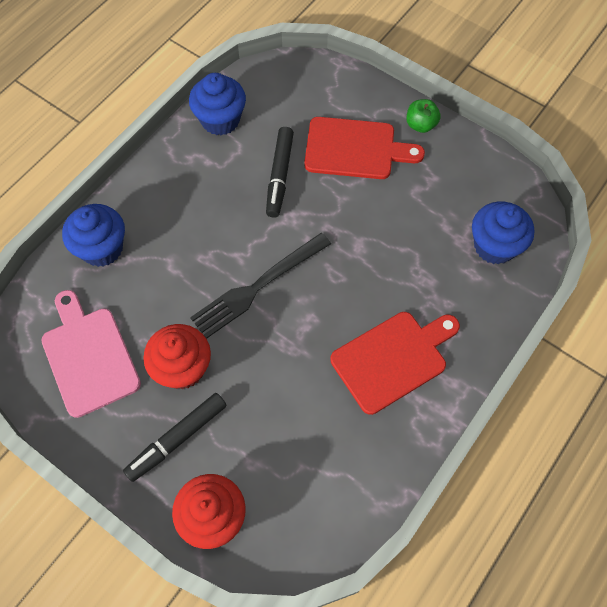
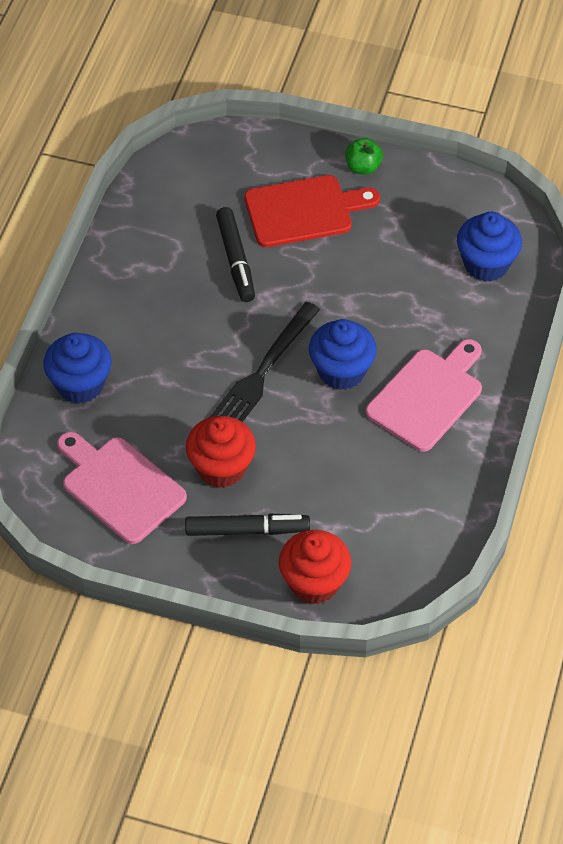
camera: 20 degrees left, 10 degrees down
black marker [123,393,227,482] -> black marker turned 120 degrees counterclockwise [185,513,310,536]
blue cupcake [189,73,246,136] -> blue cupcake moved to [309,319,377,390]
red cutting board [330,312,460,415] -> pink cutting board [366,339,482,452]

